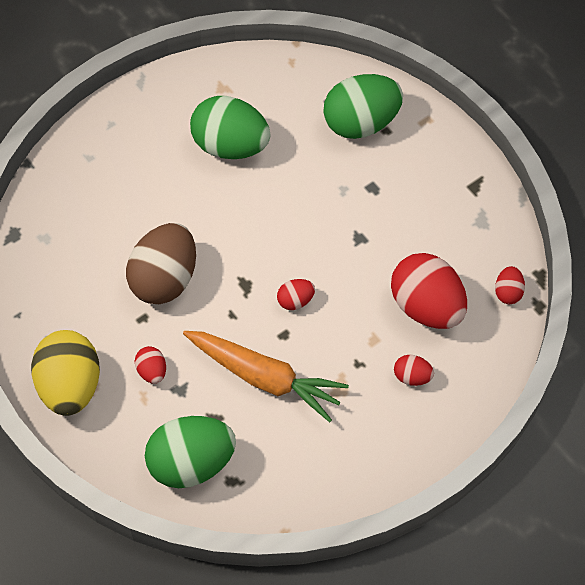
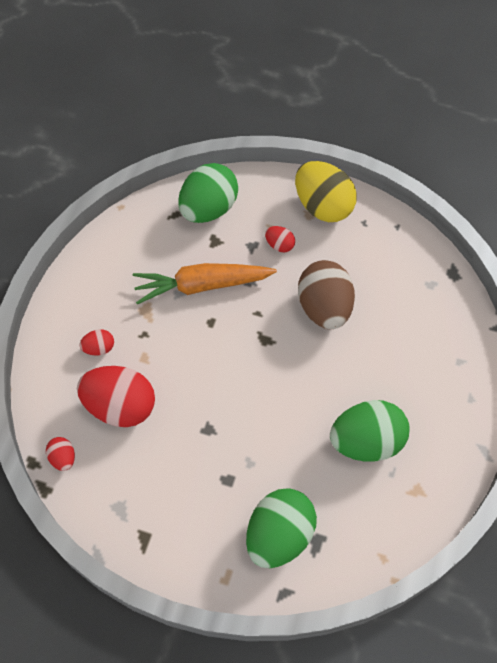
camera: 145 degrees right, 0 degrees up
red egg [277,279,315,310] -> none

